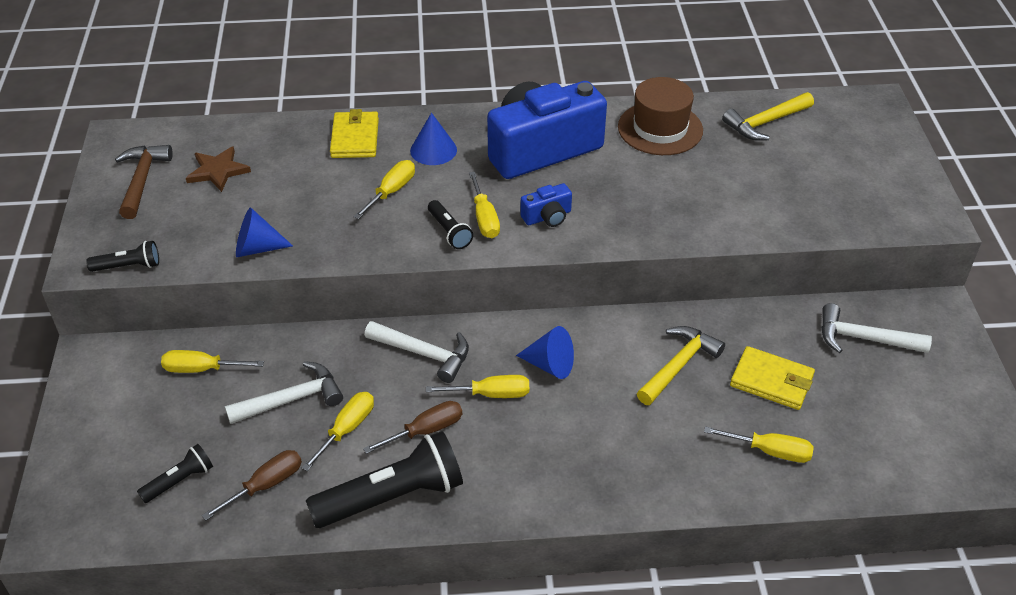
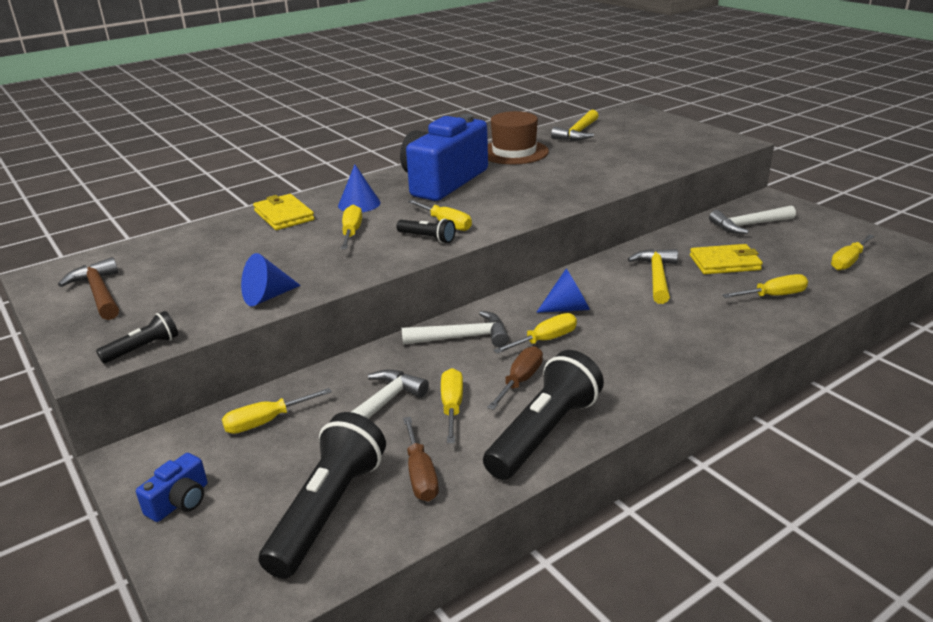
camera: 30 degrees left, 15 degrees down
black flashlight [137,444,213,503] -> black flashlight [259,412,386,579], size x2.01
brown star [186,146,251,192] -> none
brown screwdriver [202,450,302,521] -> brown screwdriver turned 150 degrees clockwise [403,417,439,501]
blue camera [520,183,572,227] -> blue camera moved to [136,453,207,522]
none -> yellow screwdriver [831,234,875,270]

